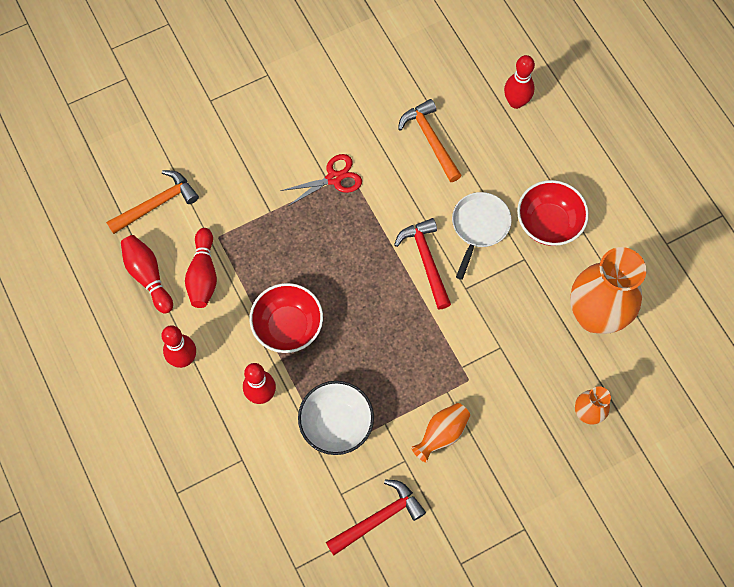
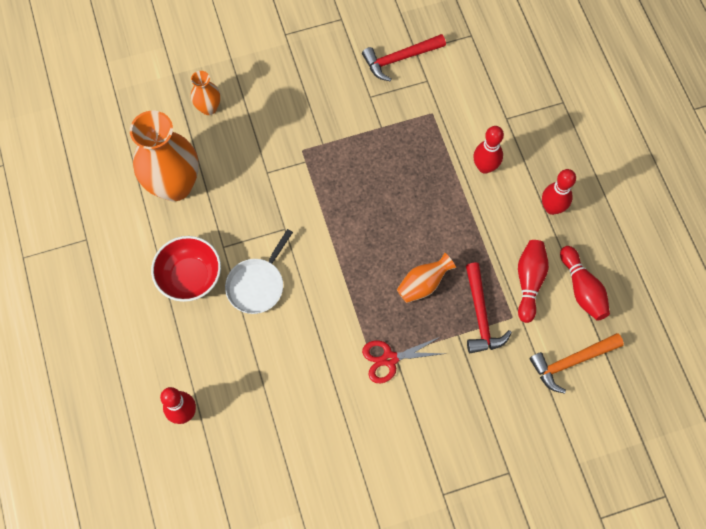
camera: 170 degrees left, 0 degrees up
red bowl [250,283,323,353] -> none
white bowl [298,381,374,455] -> none
red hammer [394,218,451,309] -> red hammer moved to [466,262,512,353]
orange hammer [398,99,462,182] -> none
orange vase [411,403,470,462] -> orange vase moved to [397,253,456,303]

